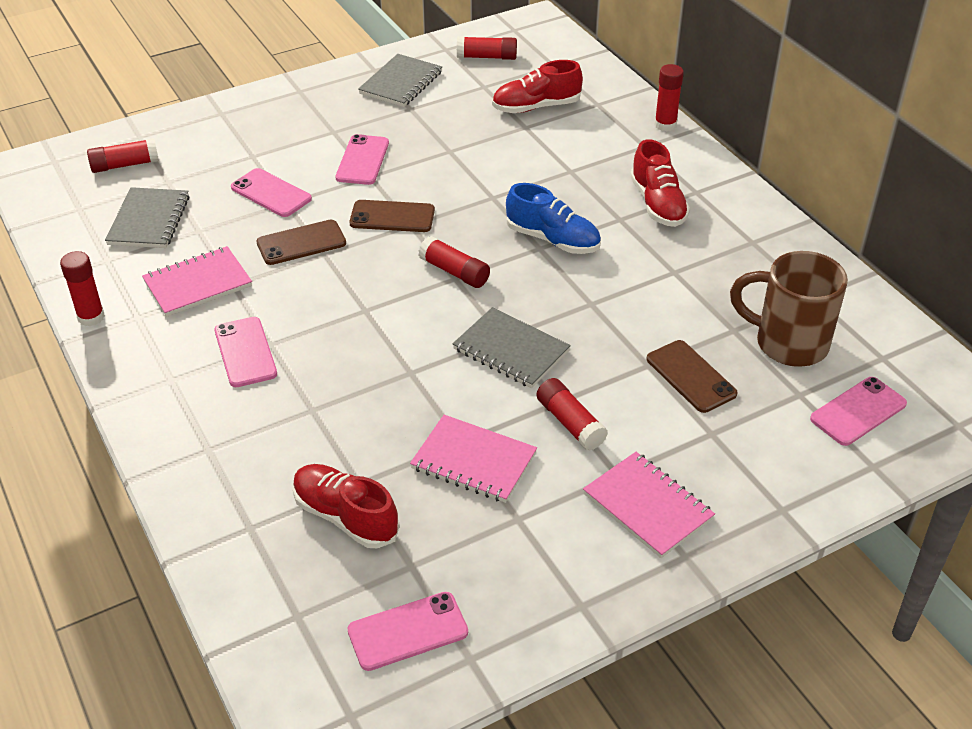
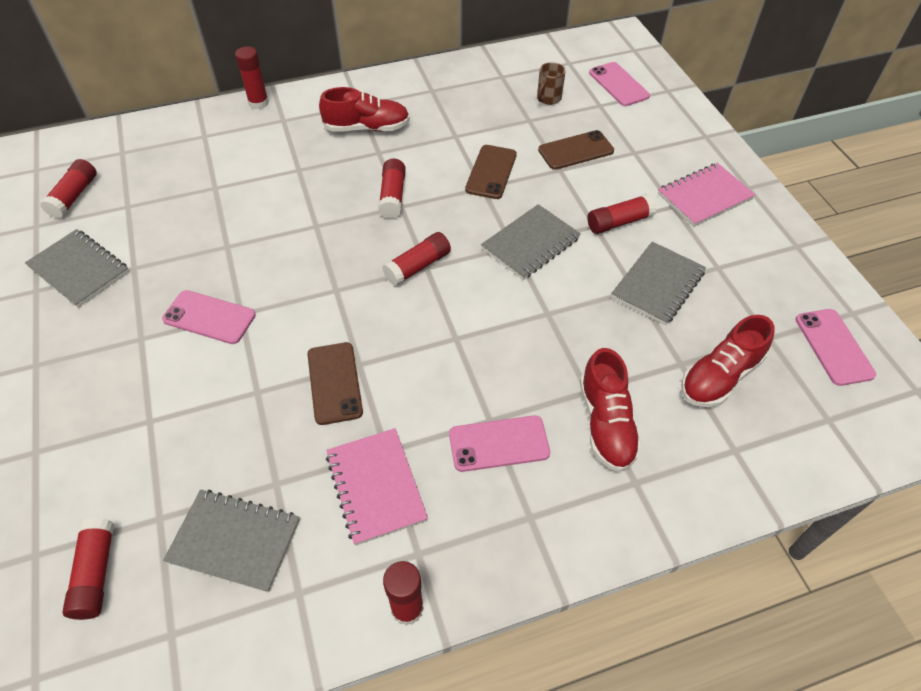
camera: 80 degrees left, 10 degrees up
pink phone [231,168,312,217] -> none
brown phone [349,200,435,232] -> brown phone moved to [465,145,517,199]
pink notebook [410,415,537,503] -> grey notebook [611,241,706,325]
red shoe [492,60,583,113] -> red shoe moved to [580,348,642,472]
blue shoe [506,183,601,254] -> red glue stick [378,159,406,219]
brown mug [730,251,848,367] -> brown mug [537,62,566,105], size x0.48

